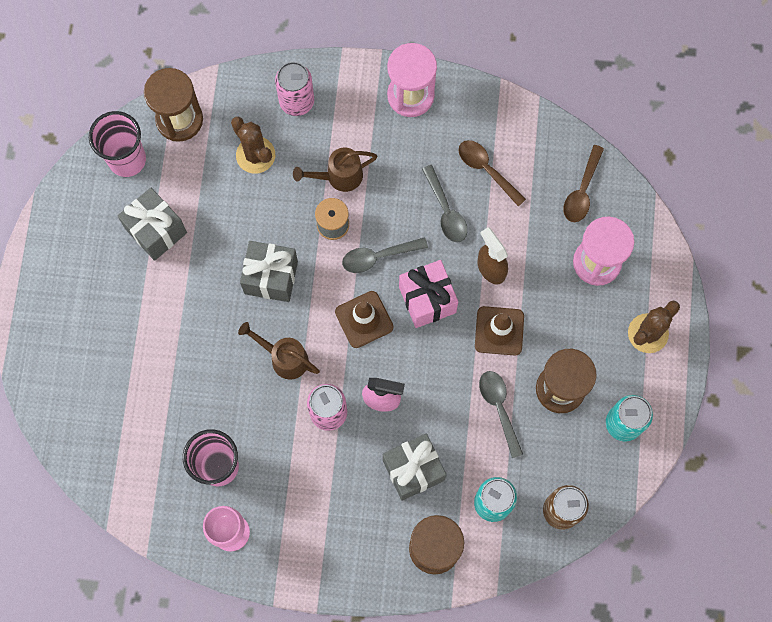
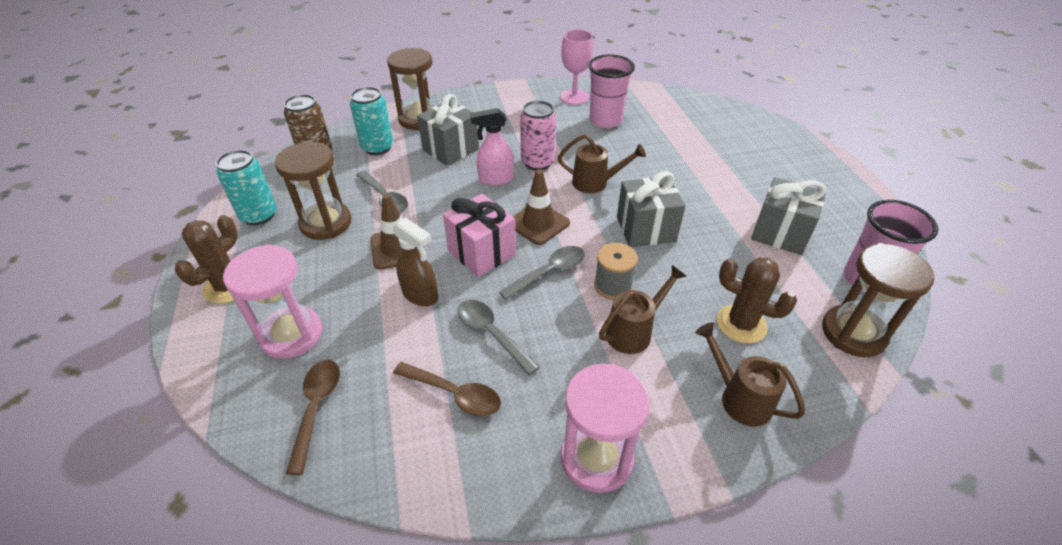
camera: 160 degrees right, 30 degrees down
pink can [275,62,314,116] -> brown watering can [695,322,805,426]

